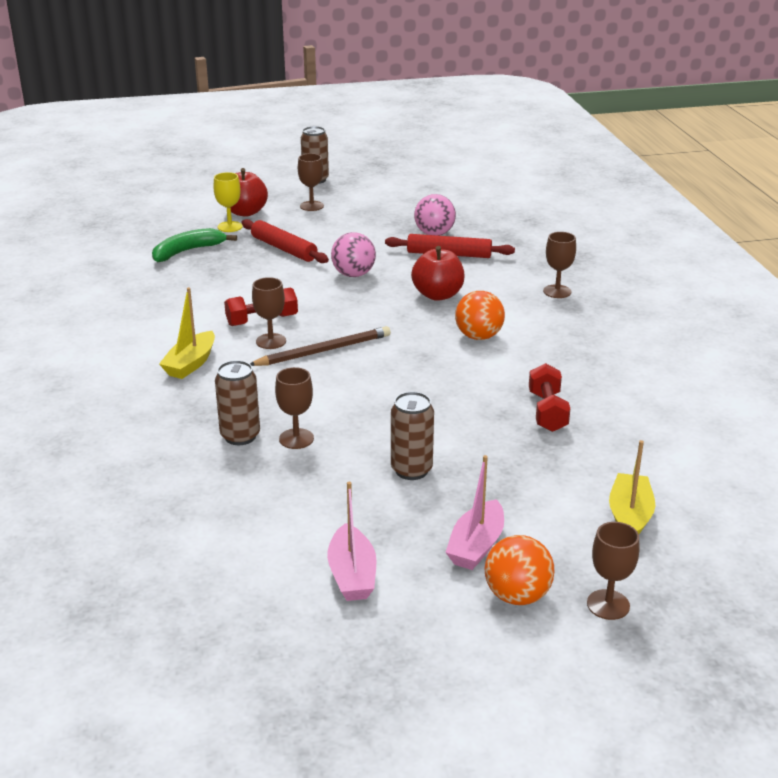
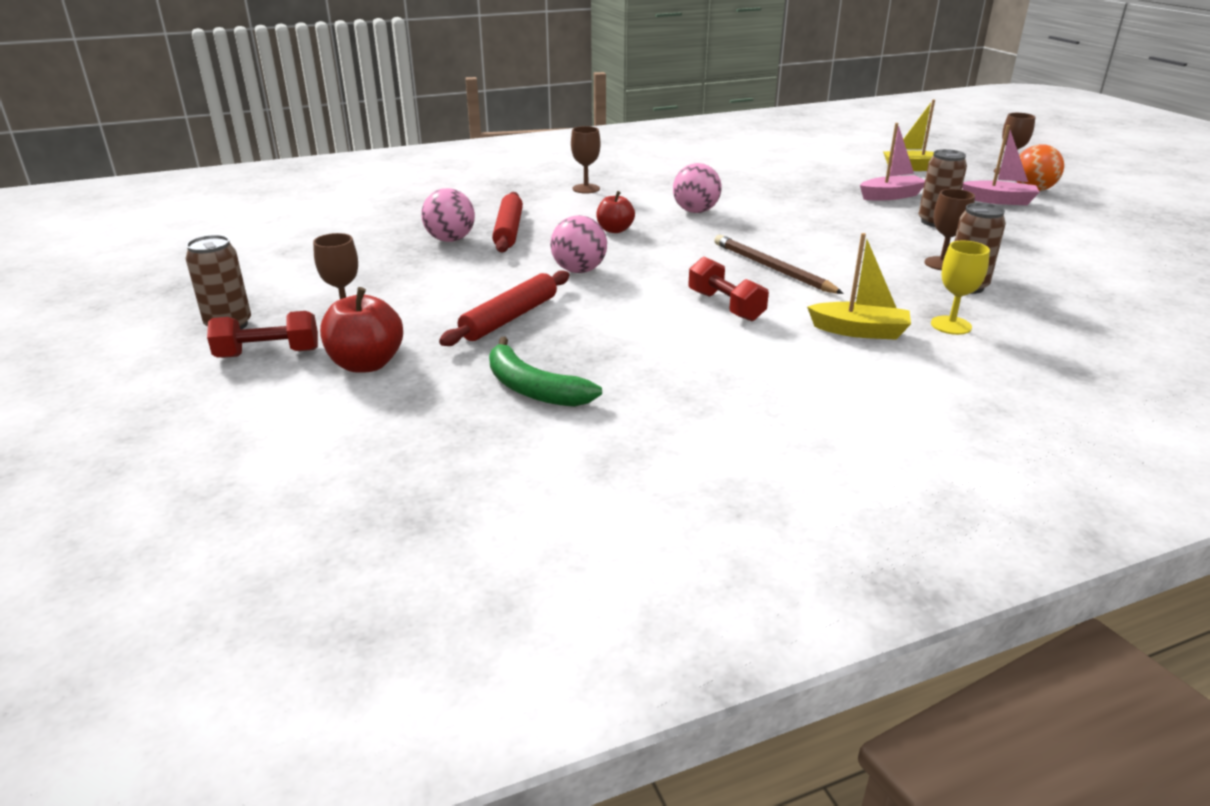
camera: 100 degrees left, 0 degrees up
yellow goblet [213,172,243,232] -> yellow goblet moved to [931,241,990,335]
brown goblet [252,277,286,349] -> none
pink boat [327,482,376,601] -> pink boat moved to [860,123,925,200]
red apple [411,246,465,301] -> red apple [596,191,635,233], size x0.66
orange ball [455,291,505,340] -> pink ball [673,163,722,213]
red dumbbell [529,363,570,432] -> red dumbbell moved to [207,311,318,358]

